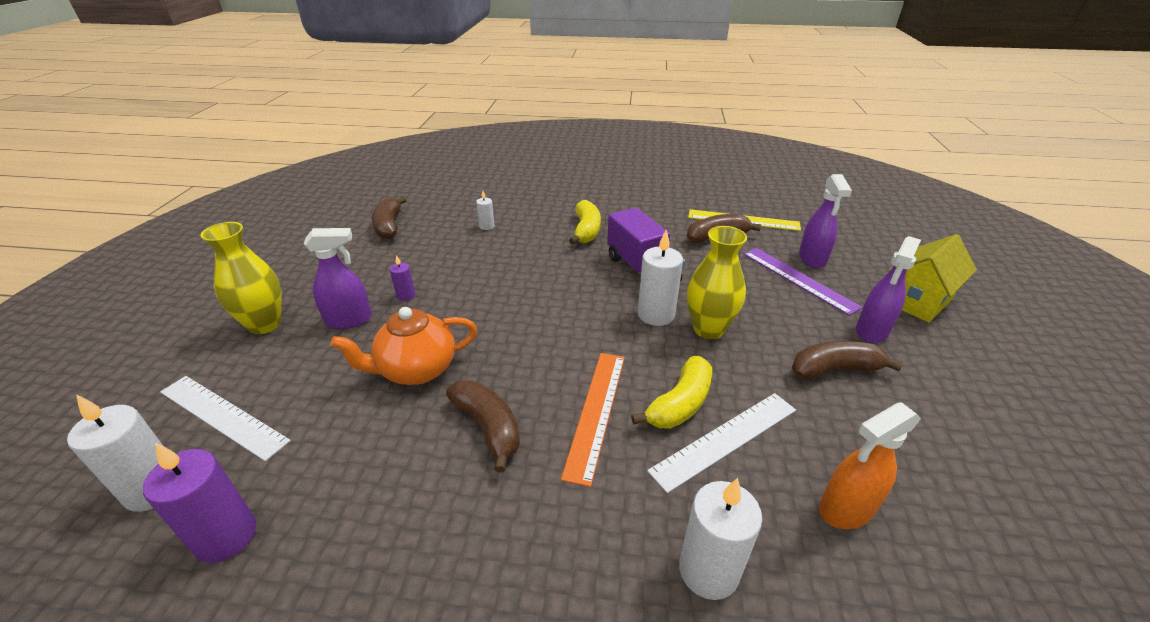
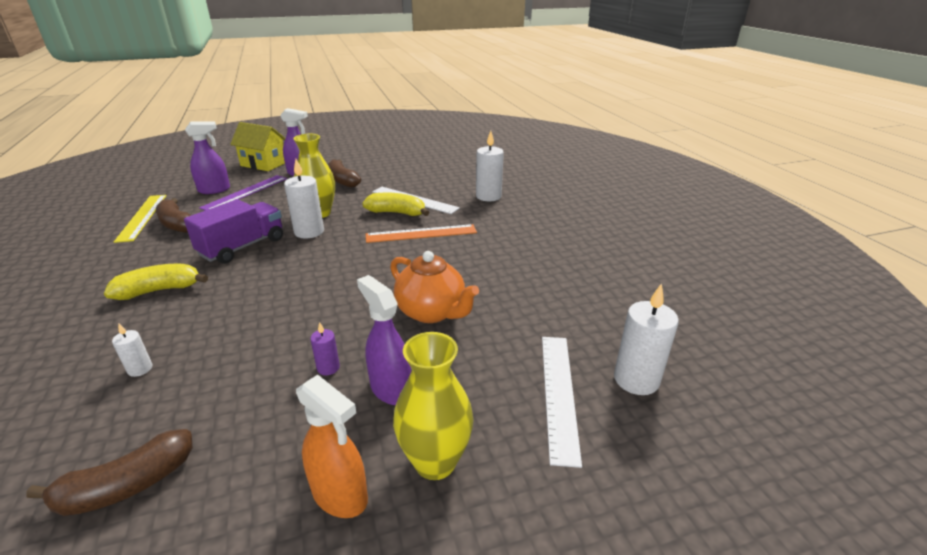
camera: 115 degrees left, 5 degrees down
purple candle [143,442,256,563] -> none
brown banana [446,380,520,473] -> none
orange spray bottle [819,402,921,529] -> orange spray bottle moved to [296,375,368,518]

